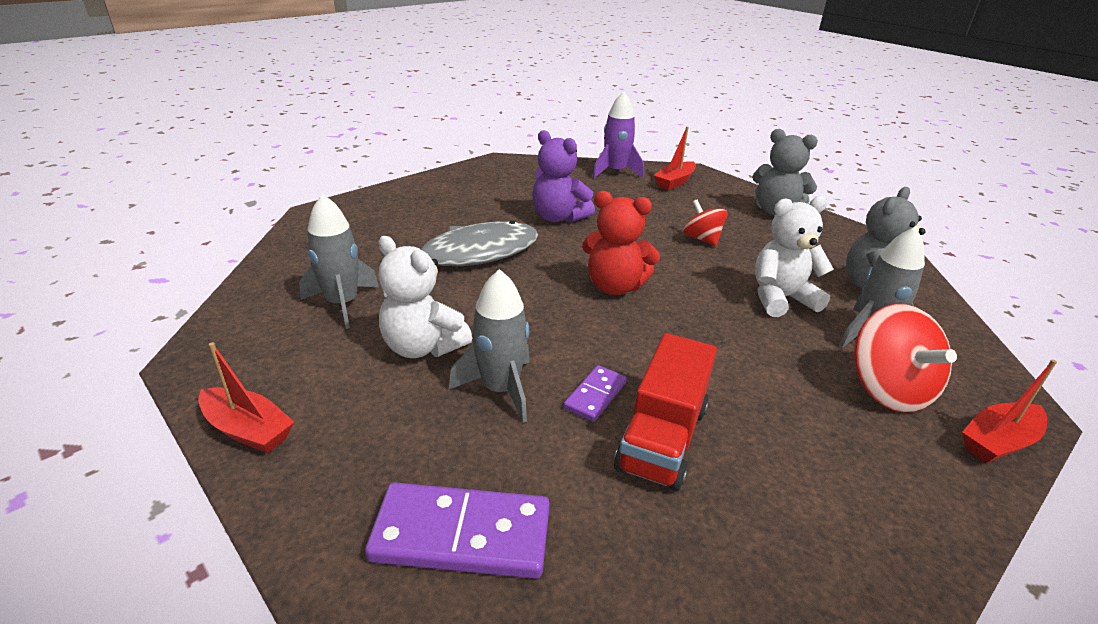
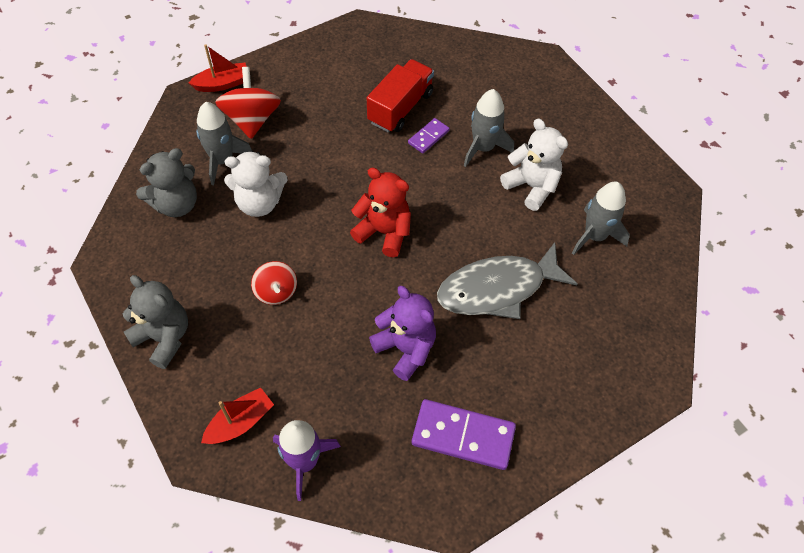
camera: 170 degrees left, 25 degrees up
red boat [198,342,294,453] -> none
purple domino [365,482,550,579] -> purple domino moved to [412,399,516,470]

